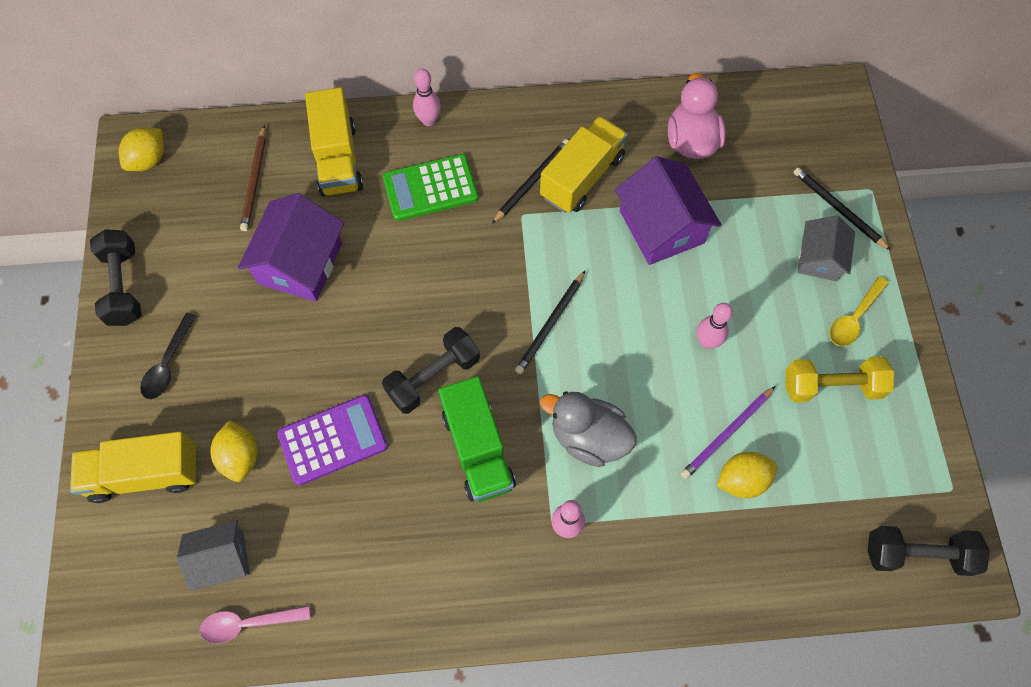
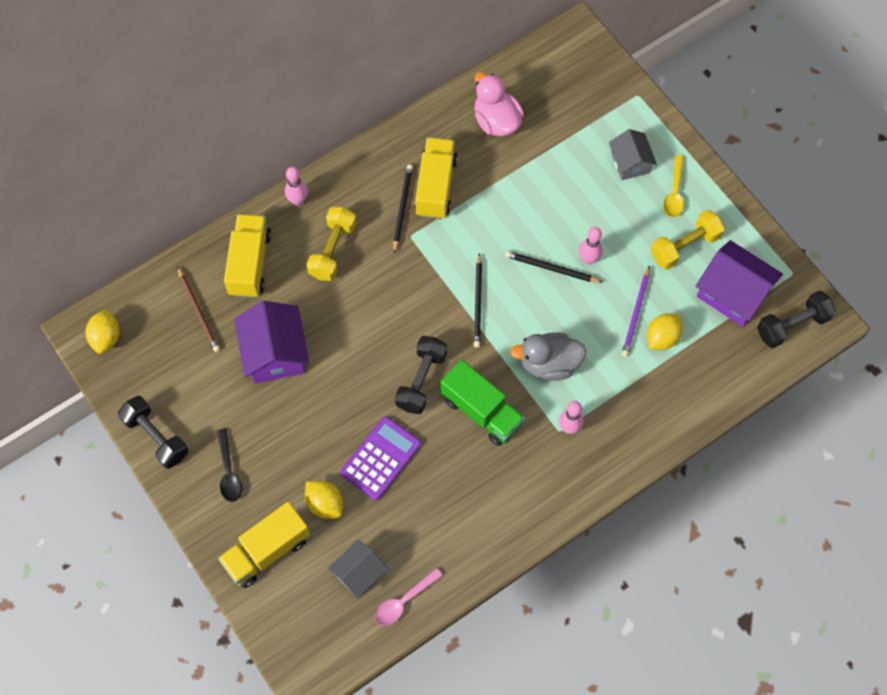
camera: 30 degrees left, 0 degrees up
yellow truck [305,87,363,196] -> yellow truck turned 135 degrees counterclockwise [224,214,271,298]
green calculator [383,154,478,221] -> yellow dumbbell [306,207,357,281]
purple house [615,156,722,265] -> purple house moved to [696,240,783,327]
black pencil [793,167,891,250] -> black pencil moved to [505,251,603,283]

